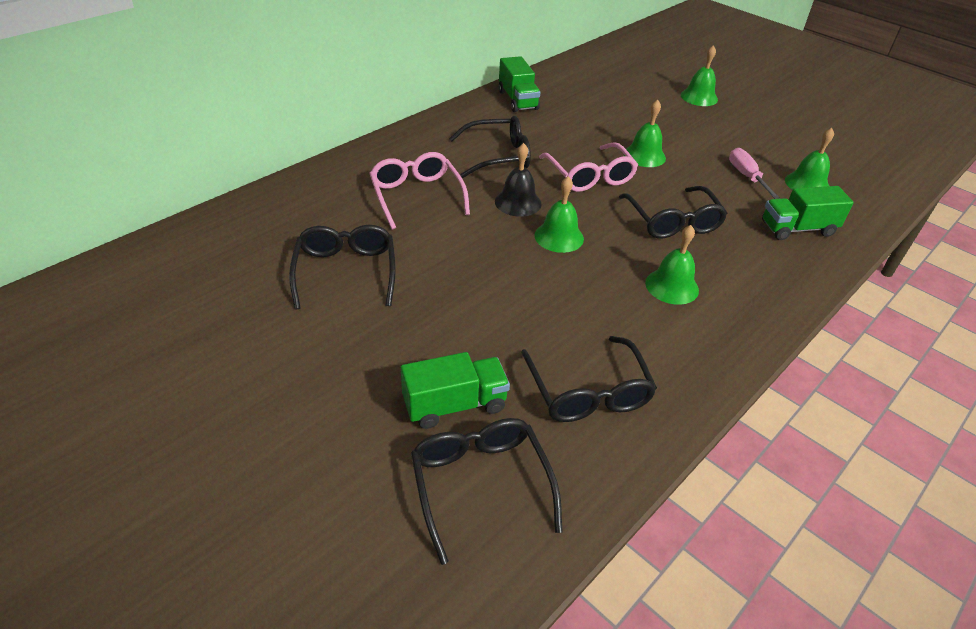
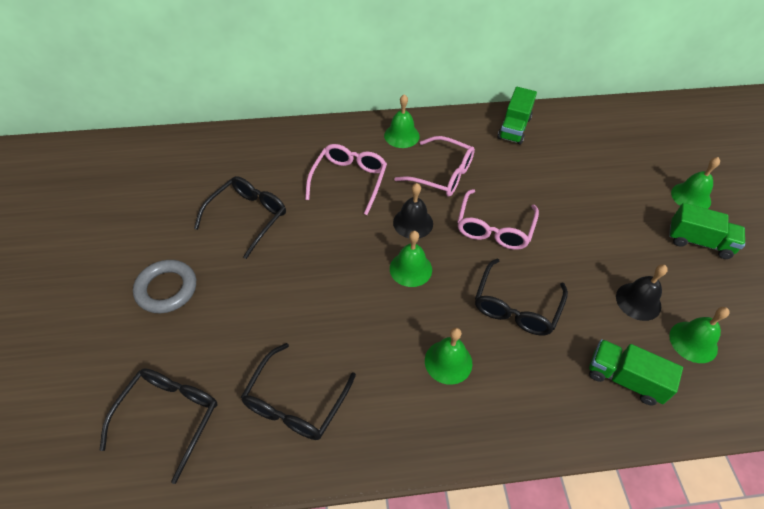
camera: 40 degrees right, 10 degrees up
green truck [401,352,510,429] -> green truck moved to [669,203,745,259]
black glasses [449,116,531,178] -> pink glasses [394,136,475,197]
green bell [624,100,666,167] -> green bell moved to [384,94,420,148]
pink screwdriver [729,148,781,199] -> black bell [616,265,668,321]
none -> grey ring [133,260,196,313]

